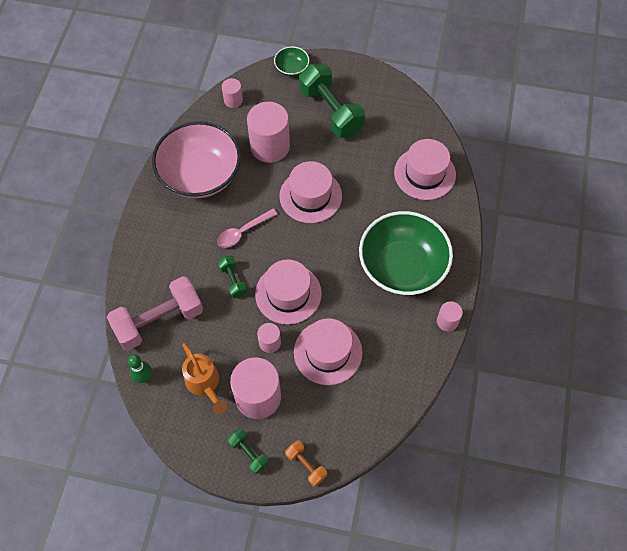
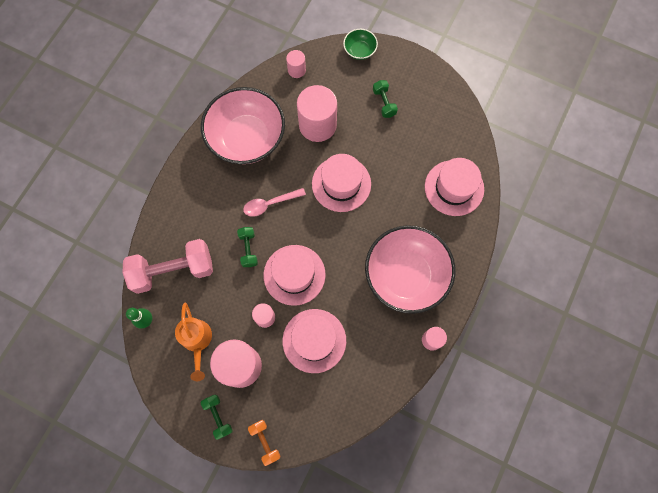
camera: 15 degrees right, 10 degrees up
green dumbbell [299,63,365,138] -> green dumbbell [373,80,398,118], size x0.48
green bowl [359,211,453,295] -> pink bowl [365,225,455,314]

